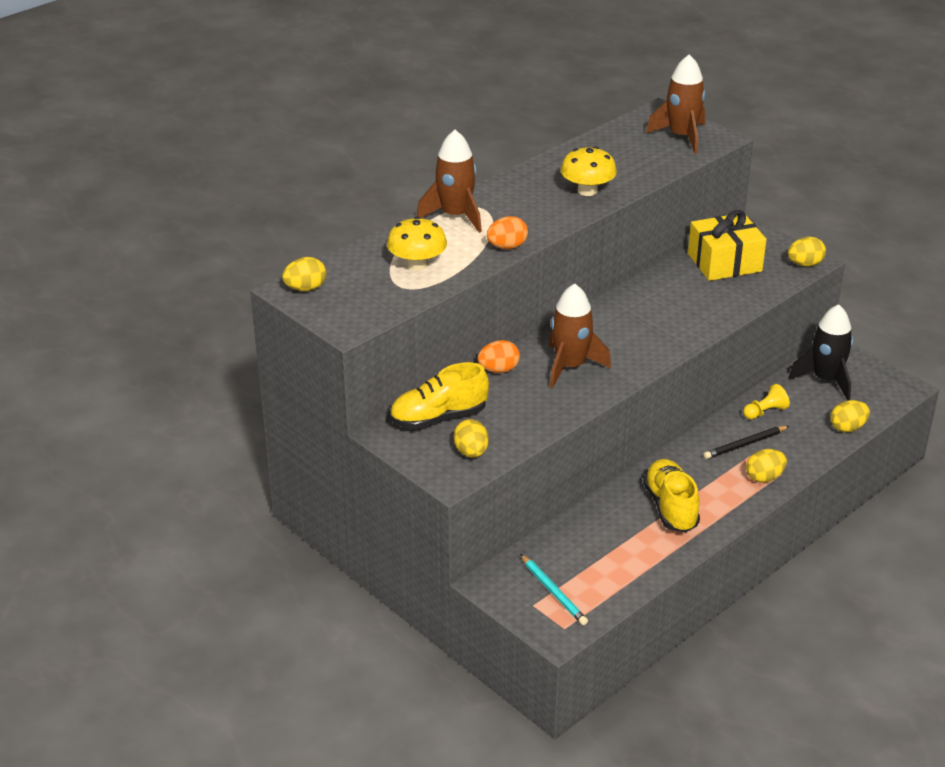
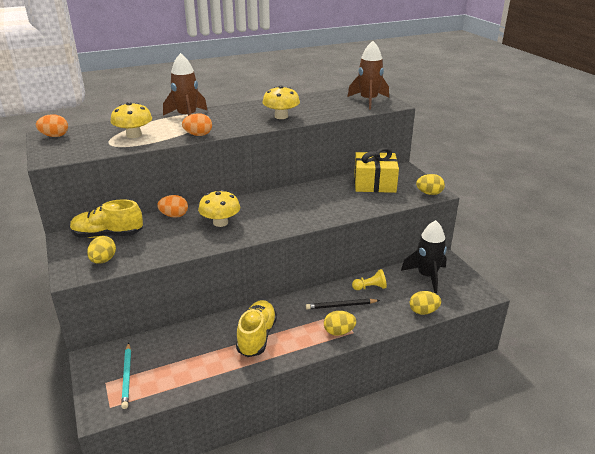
camera: 20 degrees right, 5 degrees down
yellow egg [282,257,326,291] -> orange egg [36,114,68,137]
brown rocket [549,283,611,388] -> yellow mushroom [198,190,240,227]

